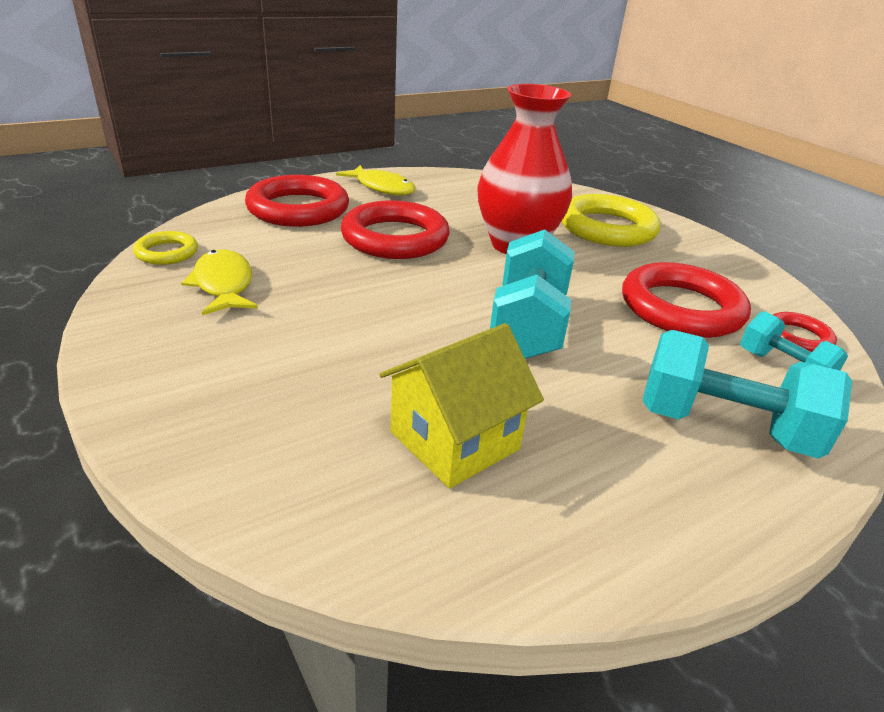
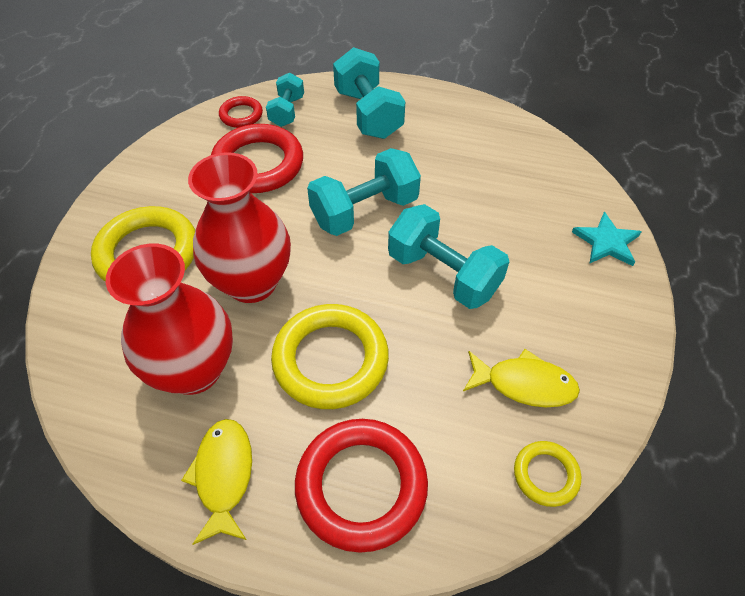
camera: 130 degrees left, 20 degrees up
yellow fish [181,249,258,315] -> yellow fish turned 105 degrees counterclockwise [463,349,580,407]
red ring [341,200,450,259] -> yellow ring [271,304,389,409]
yellow house [379,323,544,488] -> none
none -> red vase [106,244,233,395]
none -> turquoise dumbbell [388,204,509,309]
none -> turquoise star [572,212,642,266]

